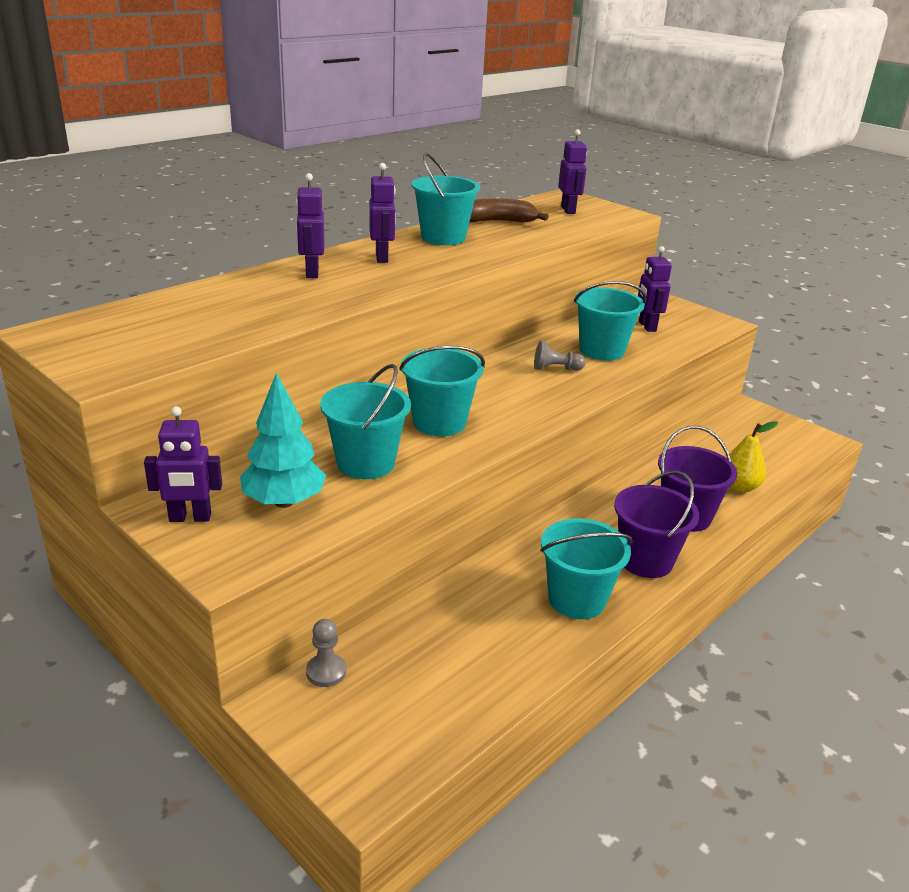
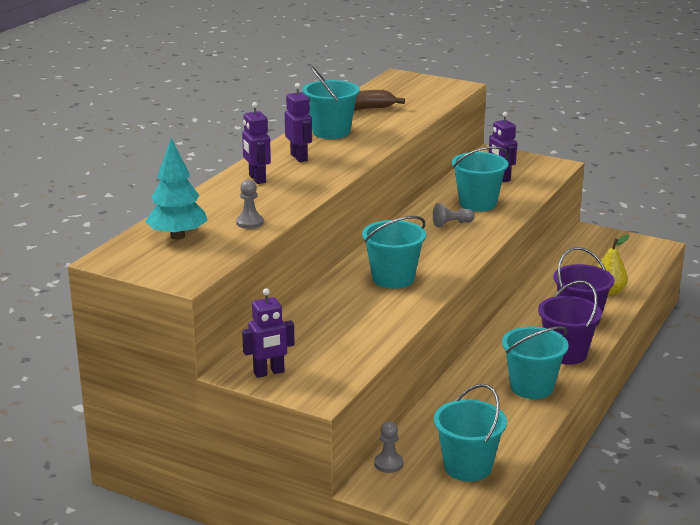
camera: 15 degrees left, 5 degrees down
turquoise tree [240,373,326,508] -> turquoise tree moved to [145,138,208,240]
turquoise bucket [320,364,411,479] -> turquoise bucket moved to [434,384,507,482]
purple robot [558,129,587,214] -> none
none -> grey pawn [236,180,264,229]

